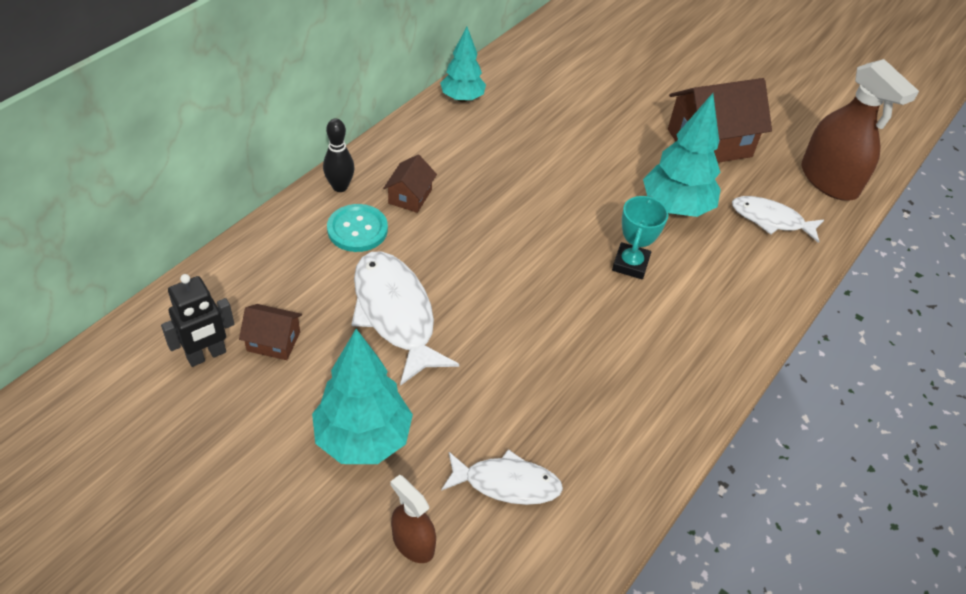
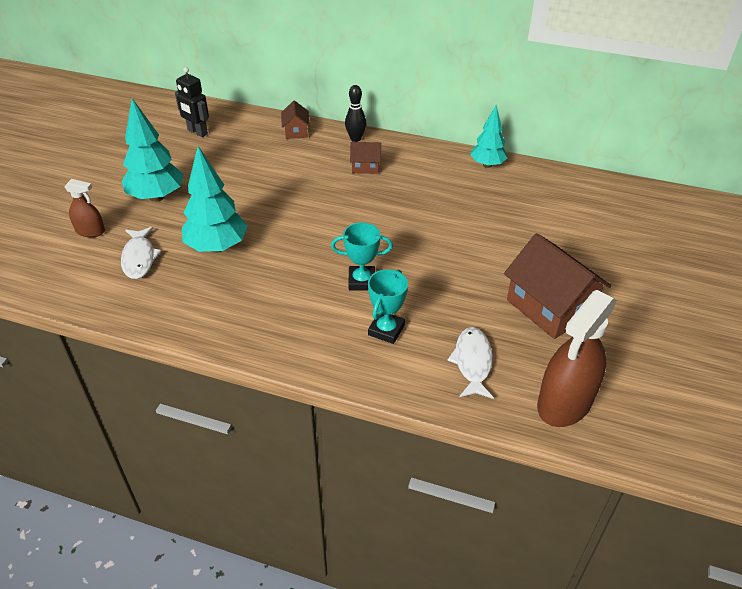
camera: 75 degrees right, 5 degrees down
brown house [239,304,302,360] -> brown house moved to [281,100,310,139]
turquoise button [327,204,388,252] -> none
white fish [352,251,459,386] -> none
brown spray bottle [391,475,436,563] -> brown spray bottle turned 75 degrees clockwise [64,179,105,237]
turquoise tree [643,93,721,217] -> turquoise tree moved to [182,146,248,253]
none -> turquoise trophy [368,269,408,344]

